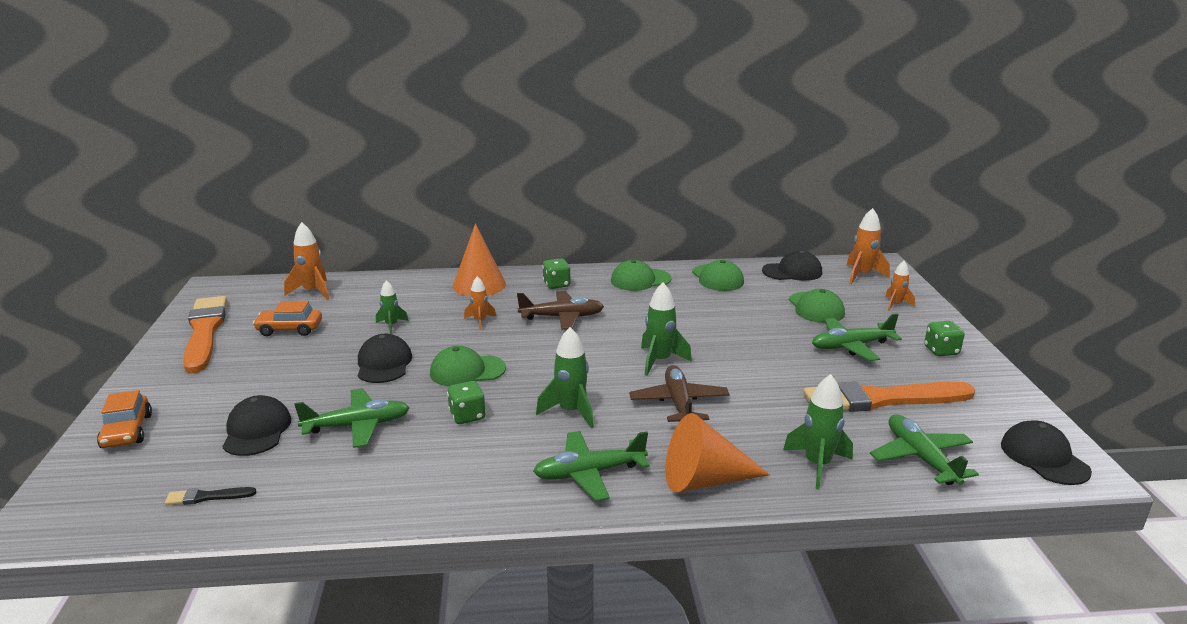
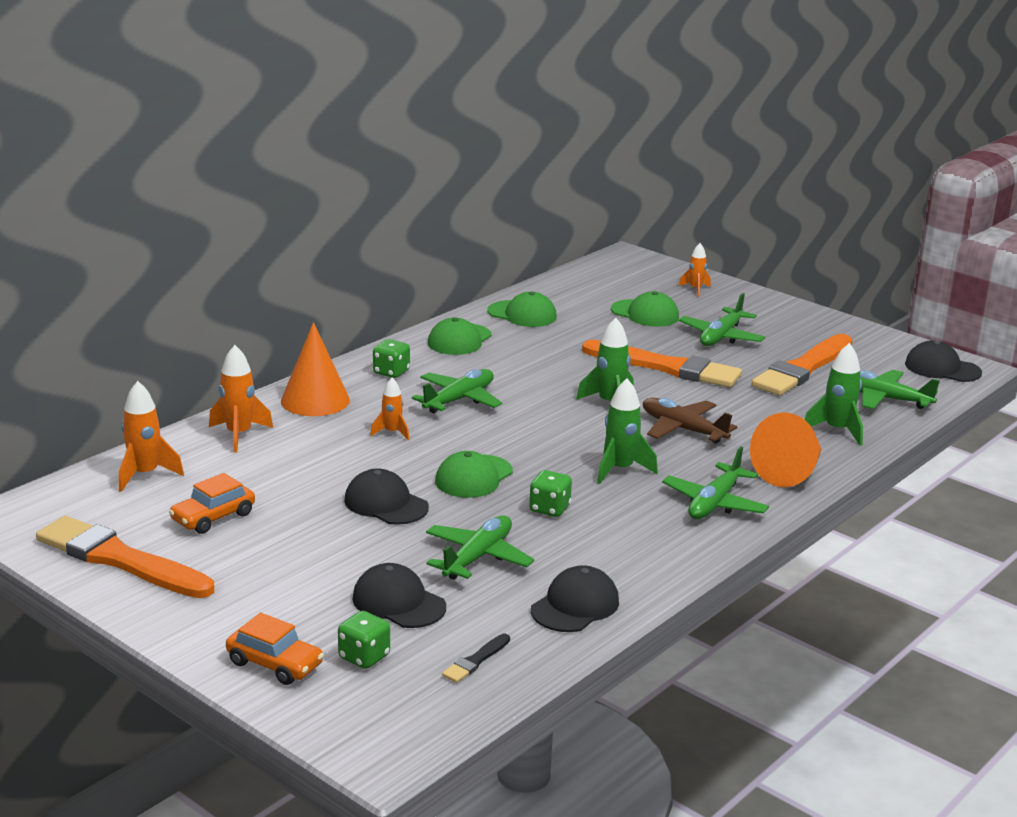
camera: 45 degrees left, 0 degrees up
green rocket [376,280,409,334] -> none
brown plane [517,291,604,330] -> green plane [412,369,502,413]
black cap [762,251,822,281] -> black cap moved to [531,565,619,632]
orange rocket [846,208,890,284] -> orange rocket moved to [209,345,273,453]
green dice [924,321,964,356] -> green dice moved to [338,611,390,669]
none -> orange brush [582,340,742,387]

